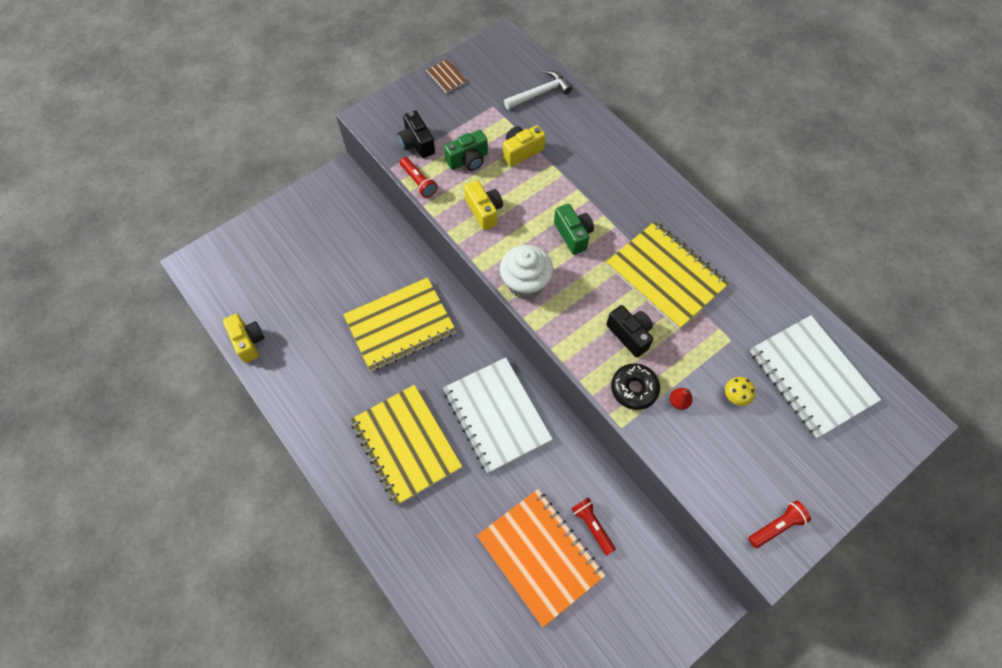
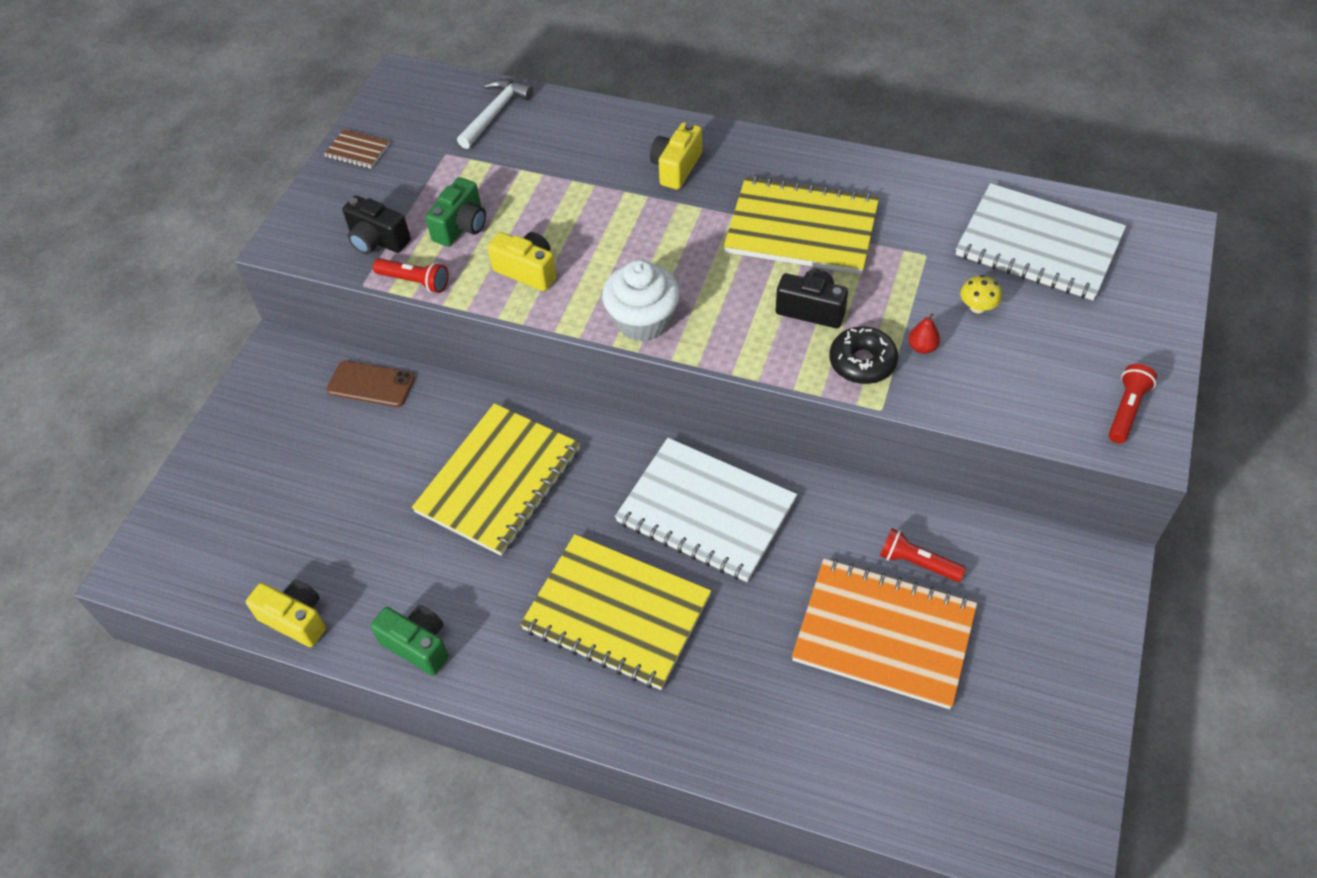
camera: 30 degrees left, 10 degrees down
yellow camera [503,125,545,167] -> yellow camera moved to [650,122,702,190]
green camera [554,204,594,255] -> green camera moved to [371,605,448,676]
none -> brown phone [327,361,415,407]

